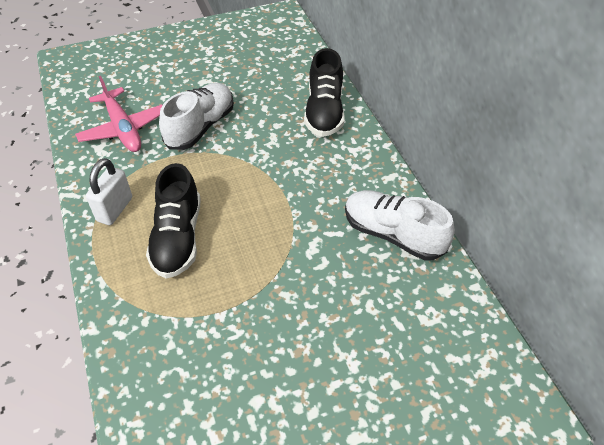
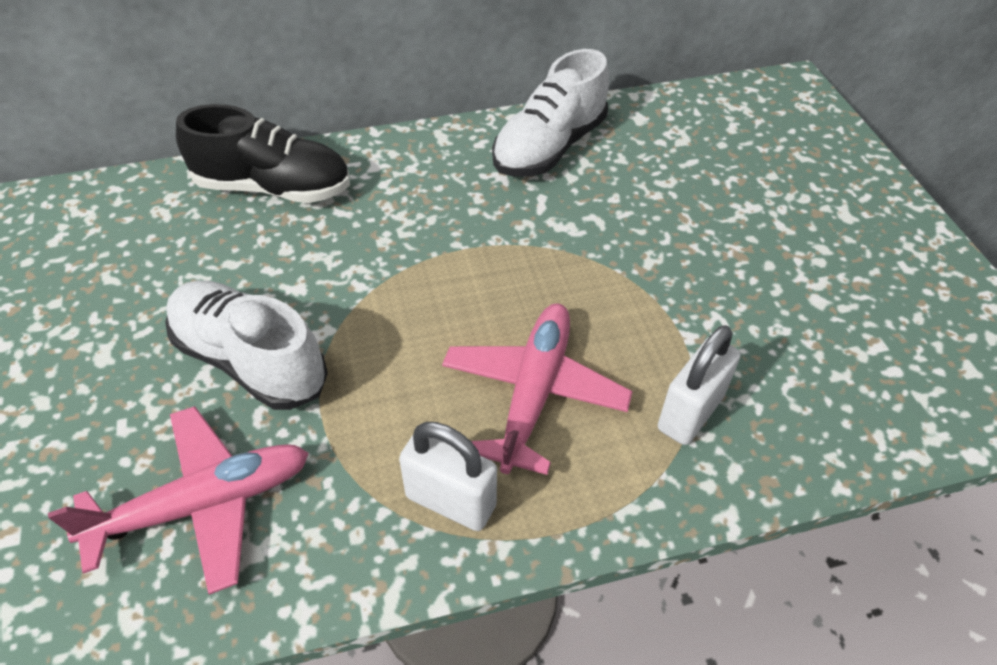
camera: 85 degrees left, 0 degrees up
black shoe [146,163,201,279] -> pink plane [442,303,633,475]
none -> white padlock [658,325,740,445]

